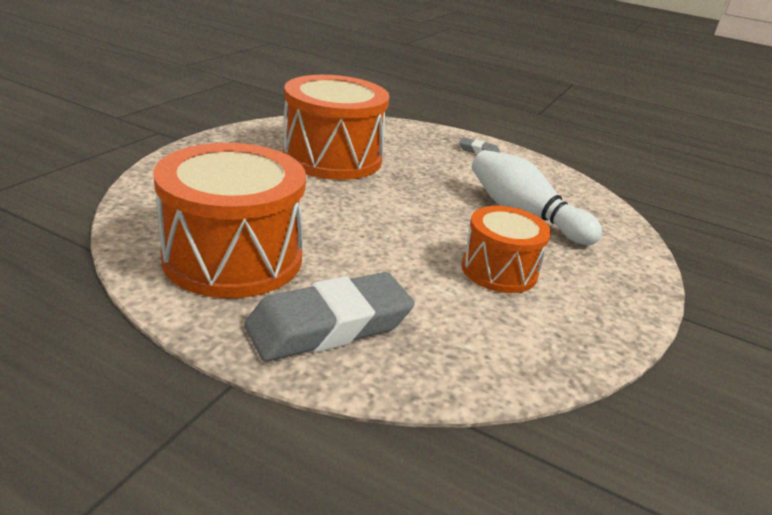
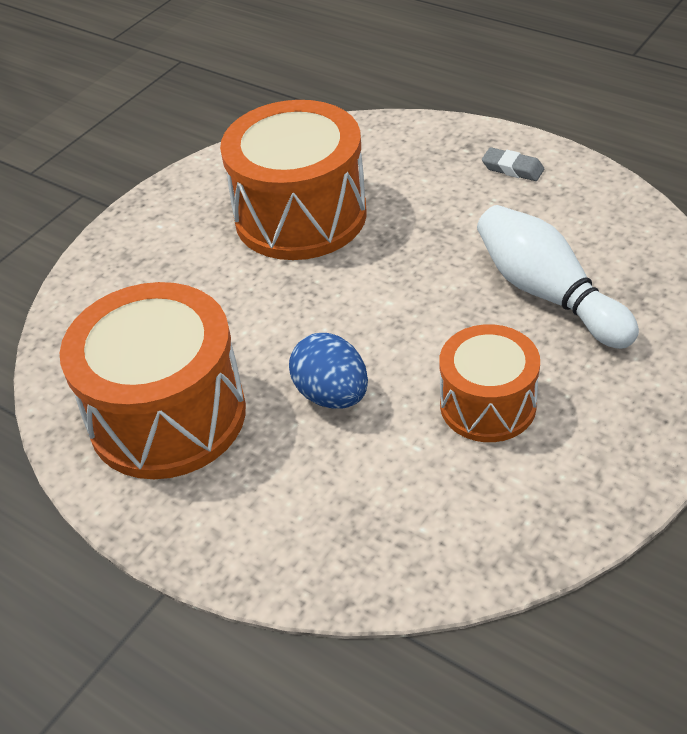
camera: 15 degrees right, 15 degrees up
grey eraser [244,272,415,362] -> none
none -> blue egg [289,333,368,409]

